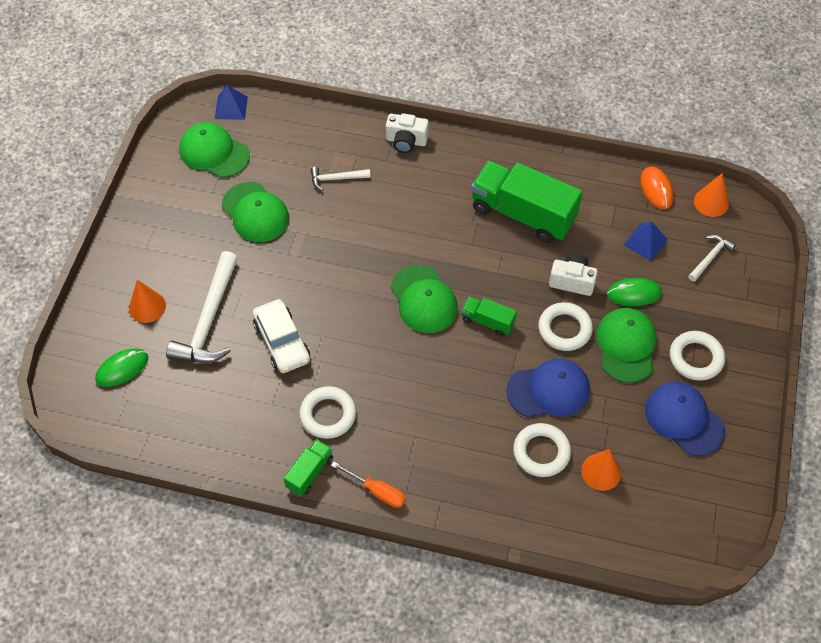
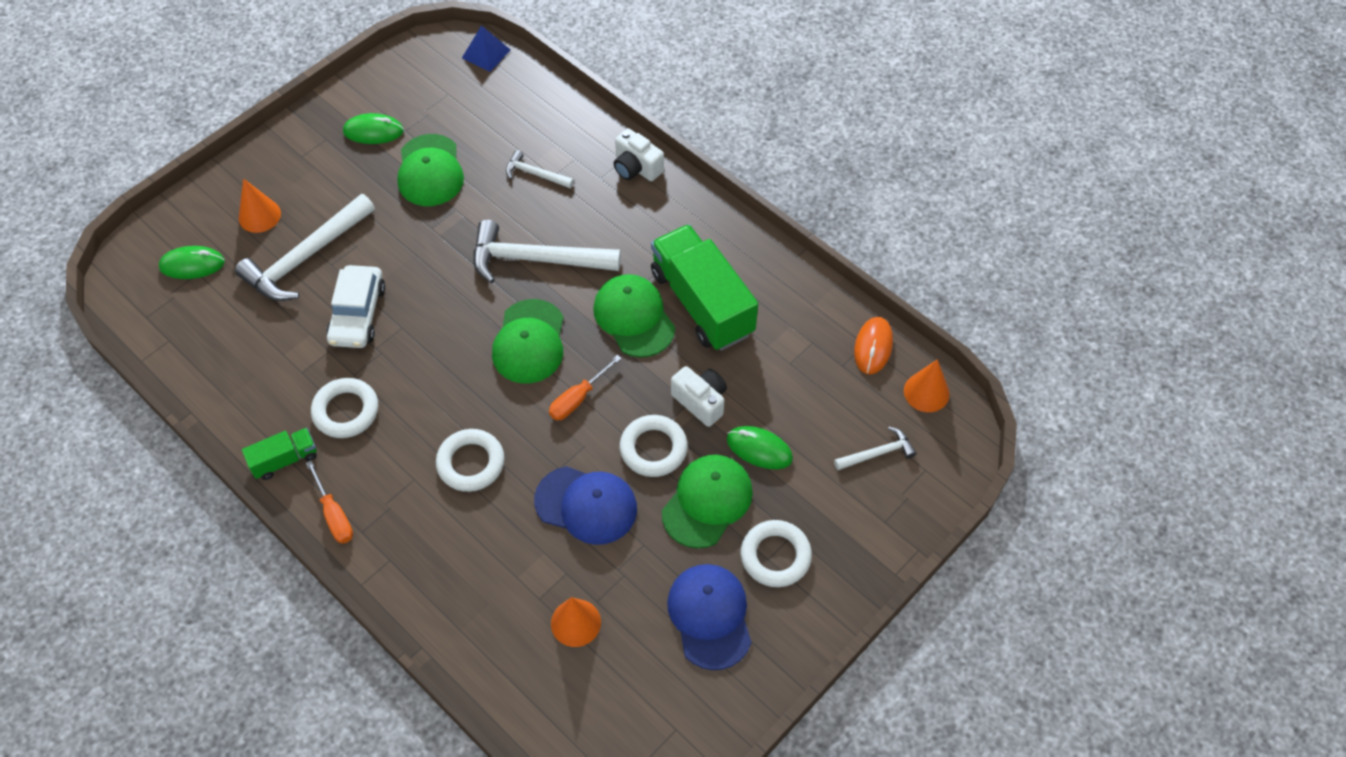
camera: 30 degrees right, 0 degrees up
green cap [179,122,250,178] -> green cap moved to [593,274,675,357]
green truck [462,296,517,336] -> orange screwdriver [549,355,622,420]
white ring [513,423,571,477] -> white ring moved to [436,429,505,492]
blue pyramid [624,222,668,261] -> none
none -> green mouse [343,113,404,144]
none -> white hammer [473,220,621,283]

